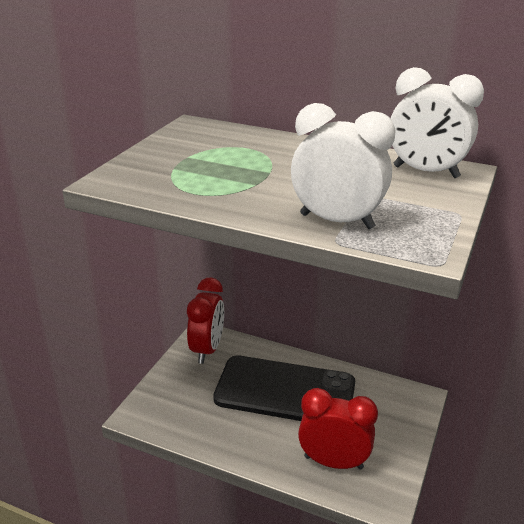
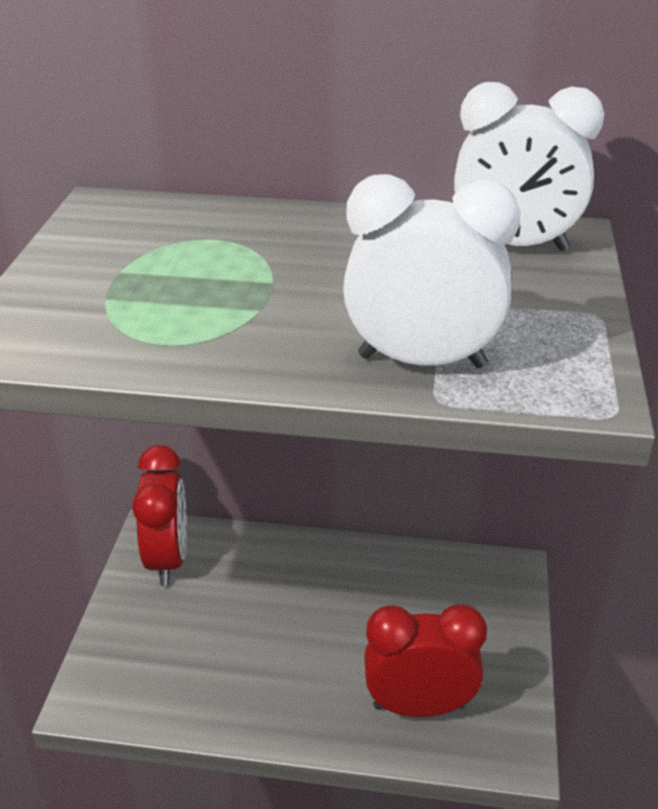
camera: 15 degrees left, 5 degrees up
black phone [213,355,355,421] -> none

